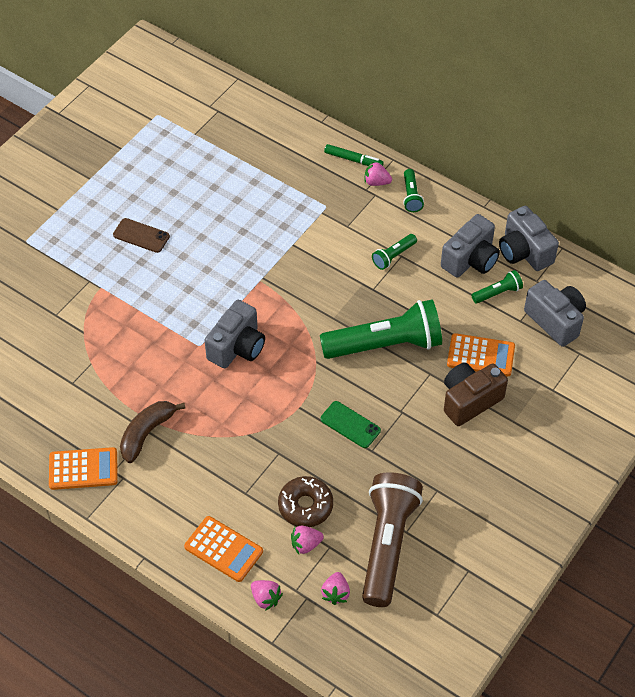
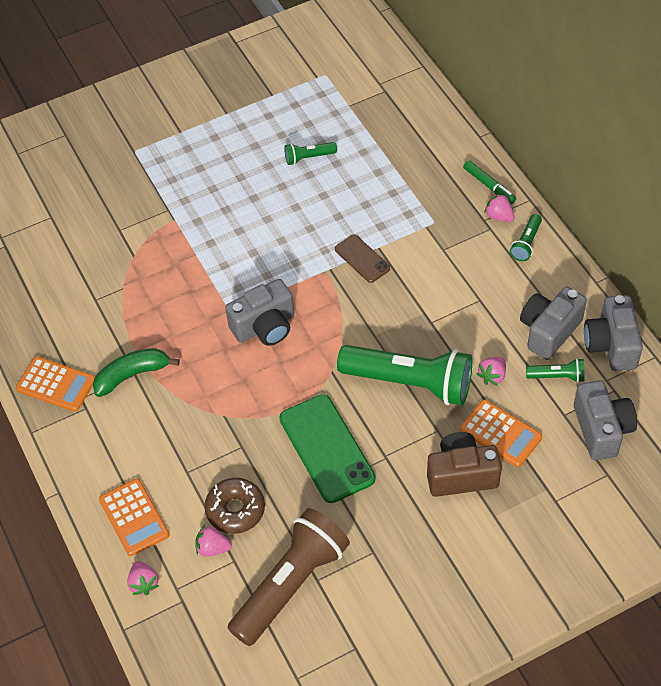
camera: 30 degrees right, 0 degrees up
brown phone [113,218,170,253] -> brown phone moved to [335,235,390,283]
brown banana [120,401,186,463] -> green banana [93,348,180,397]
green phone [320,401,381,448] -> green phone [279,394,376,503], size x1.81
pink strawberry [321,572,350,605] -> pink strawberry moved to [477,357,506,386]
green flashlight [372,234,417,270] -> green flashlight moved to [284,142,337,165]
grey camera [441,214,500,278] -> grey camera turned 150 degrees clockwise [520,287,587,360]

